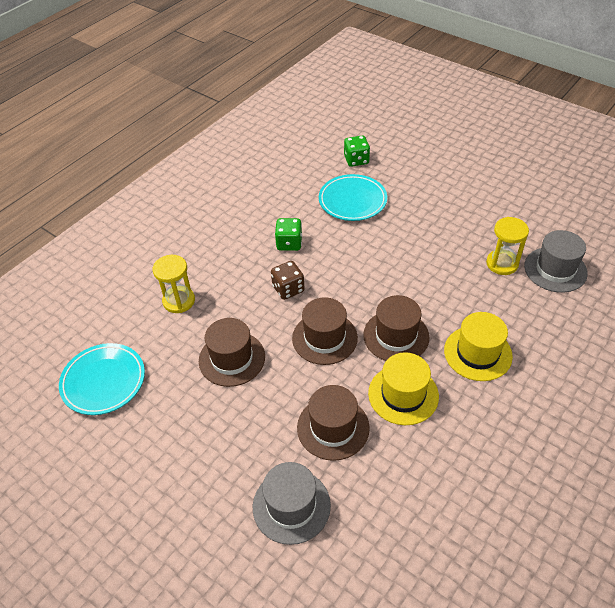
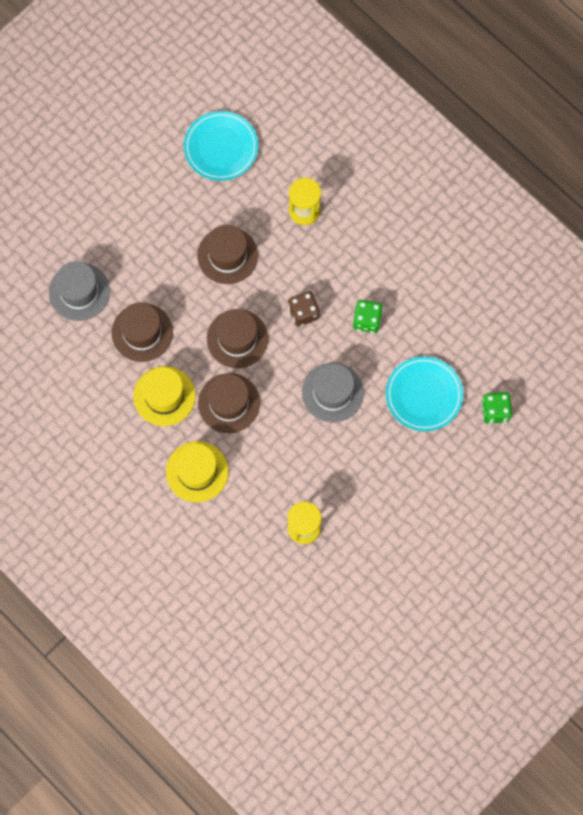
camera: 95 degrees right, 25 degrees up
grey hat [524,230,588,293] -> grey hat moved to [302,363,364,423]

